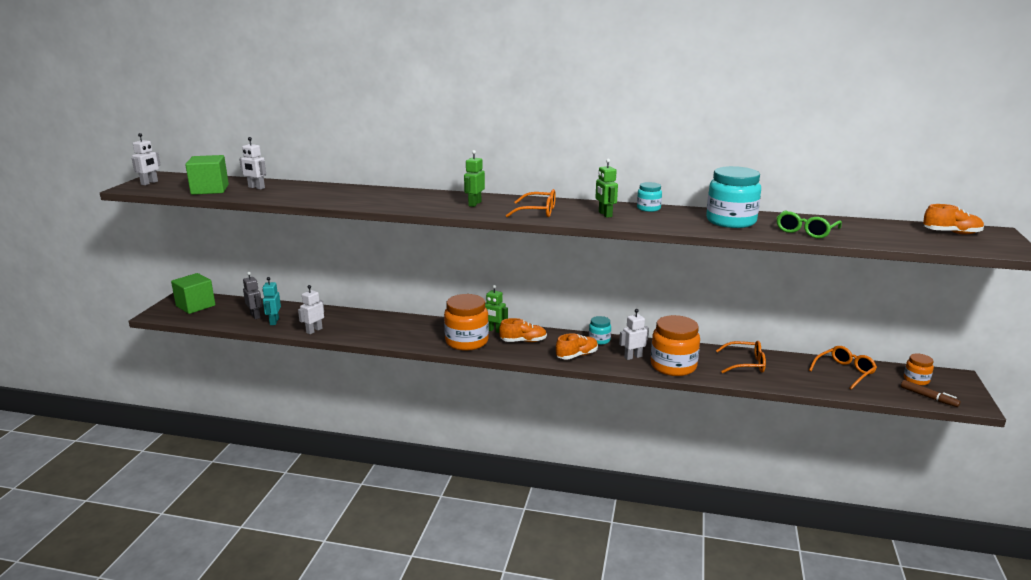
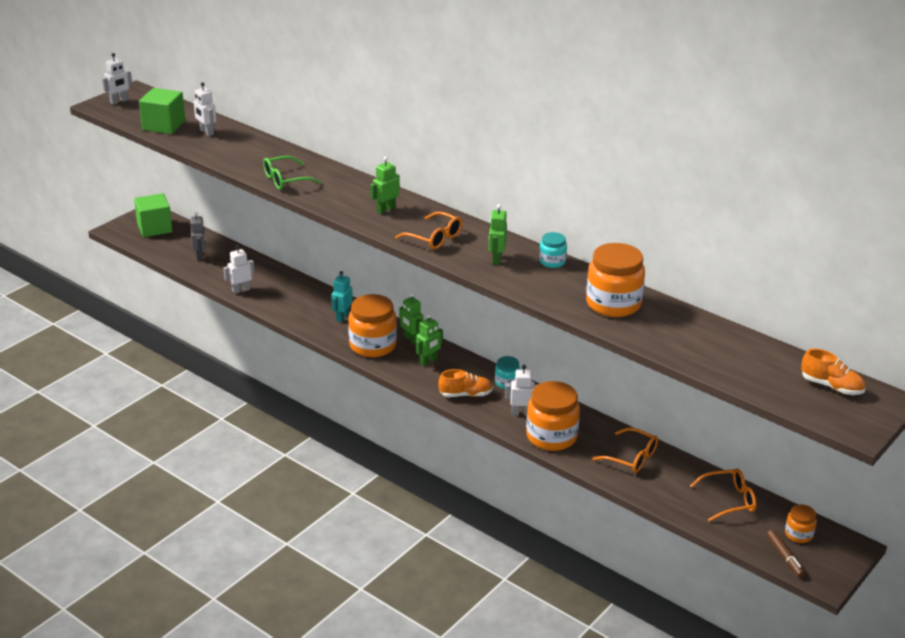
camera: 25 degrees right, 10 degrees up
turquoise robot [262,277,281,325] -> turquoise robot moved to [332,271,353,322]
orange shoe [499,318,547,342] -> green robot [416,314,443,366]
turquoise jar [706,166,761,228] -> orange jar [586,243,645,317]
green glasses [776,210,842,239] -> green glasses moved to [263,156,322,190]

